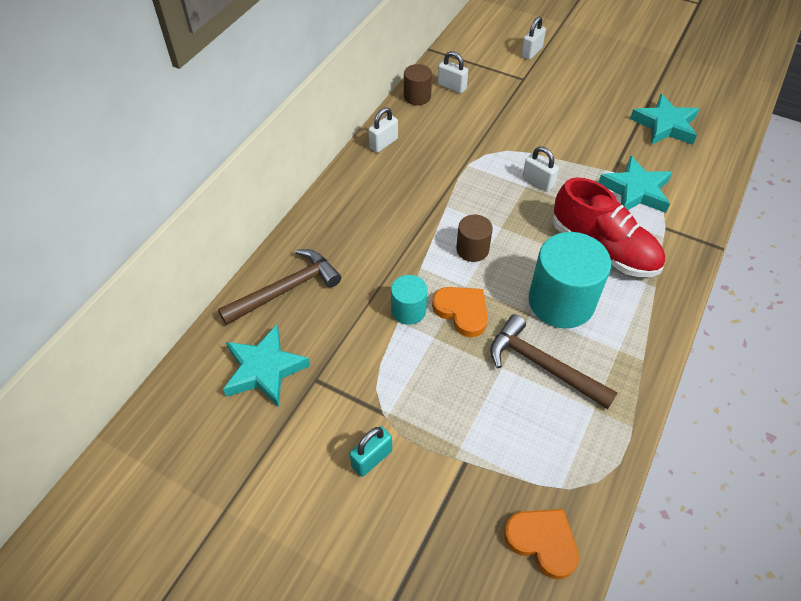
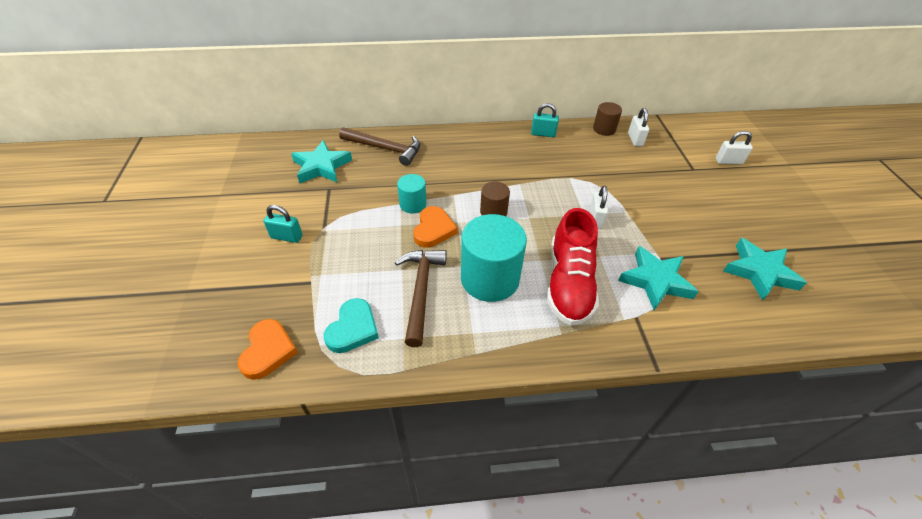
camera: 55 degrees right, 5 degrees down
white padlock [369,107,398,153] -> turquoise padlock [531,103,559,137]
none -> turquoise heart [324,298,379,353]

